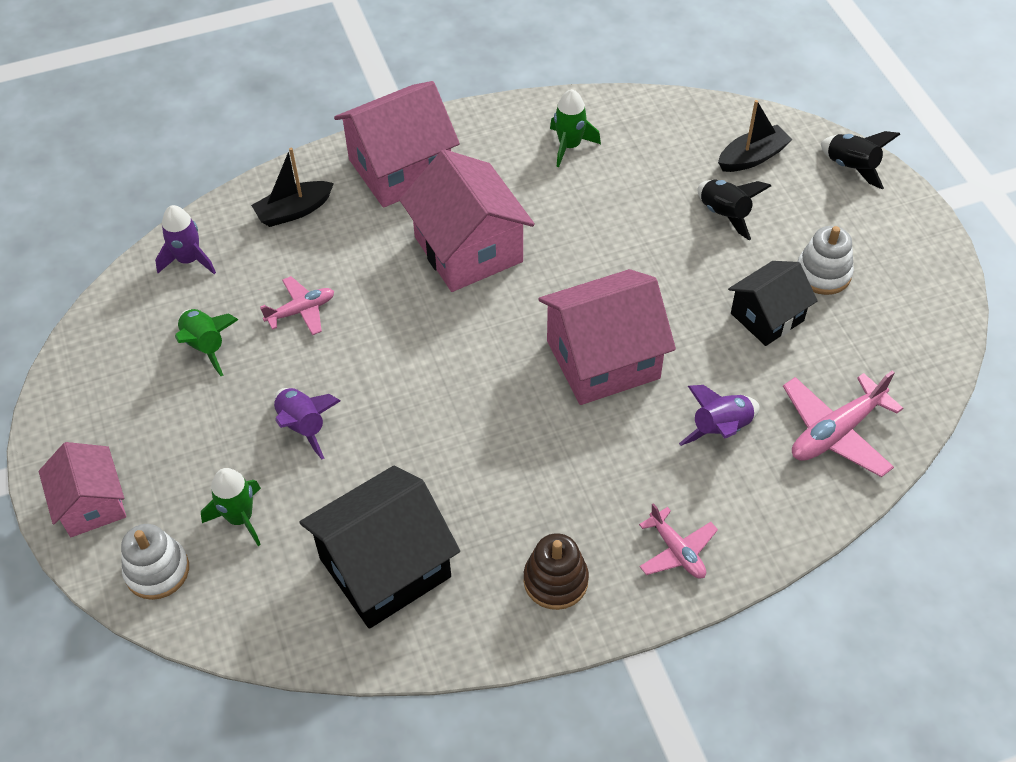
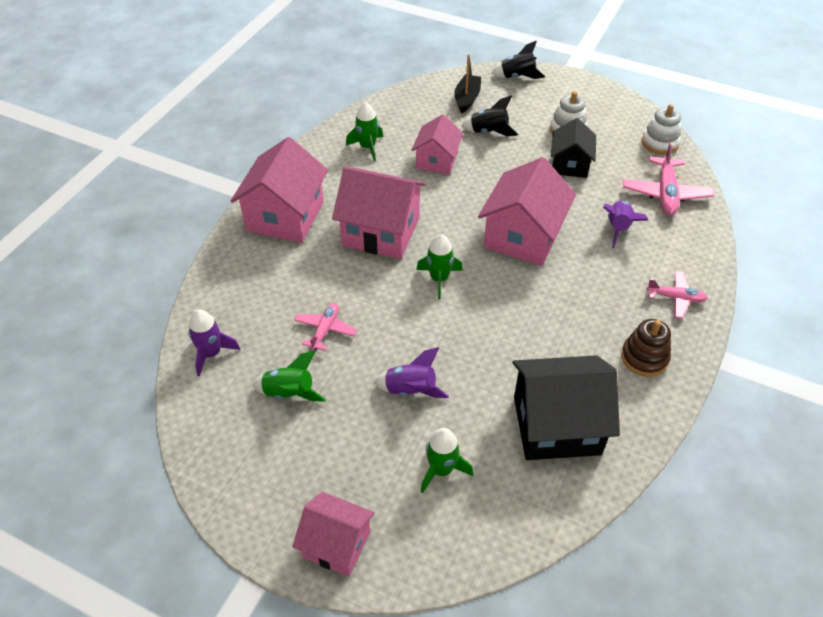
camera: 45 degrees left, 5 degrees down
white stacking toy [121,524,189,600] -> white stacking toy moved to [642,104,681,155]
black boat [251,148,334,227] -> none
black house [299,465,460,629] -> black house turned 75 degrees clockwise [513,355,620,460]
none -> pink house [411,114,463,175]
none -> green rocket [416,234,462,299]

